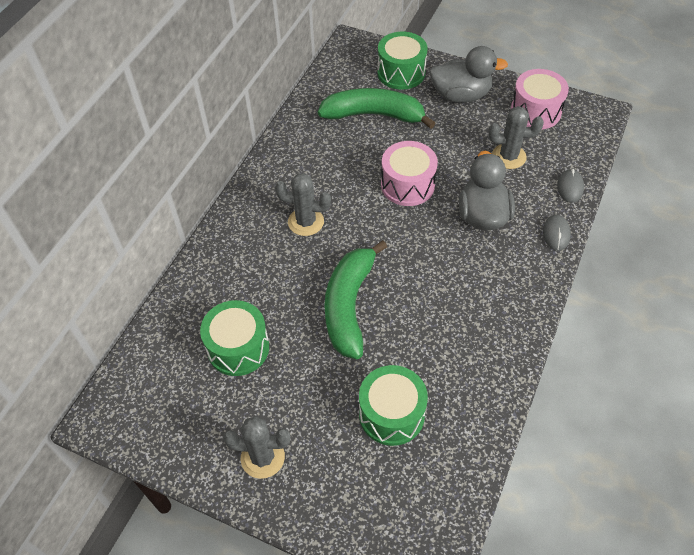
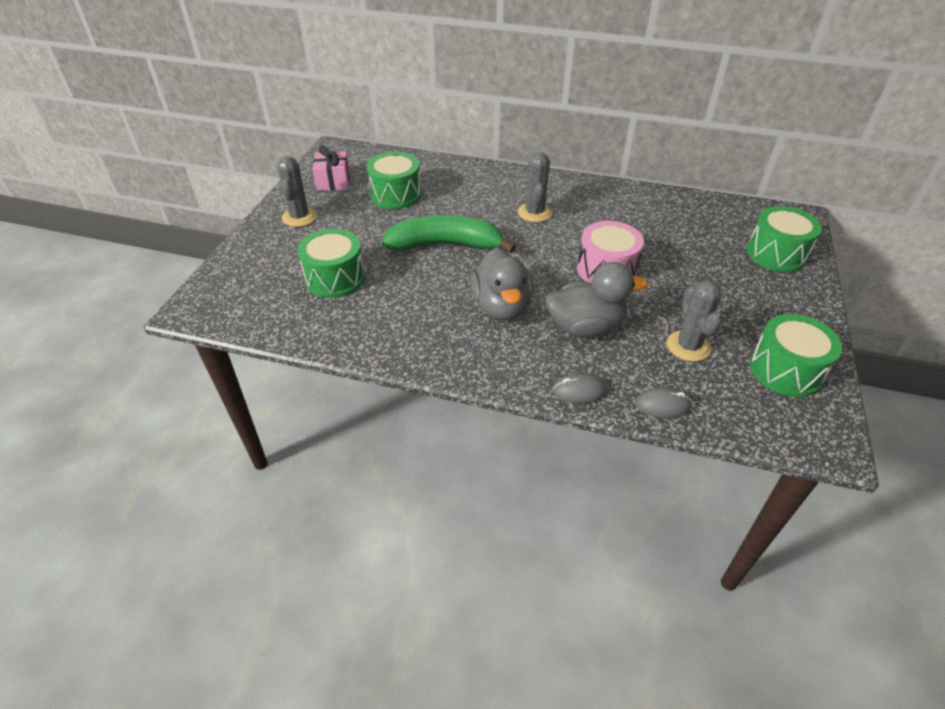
camera: 80 degrees right, 10 degrees down
green banana [318,88,436,129] -> none
grey duck [429,46,508,103] -> grey duck moved to [470,248,534,321]
pink drum [511,69,569,129] -> green drum [750,314,842,397]
none -> pink gift [313,145,350,191]

